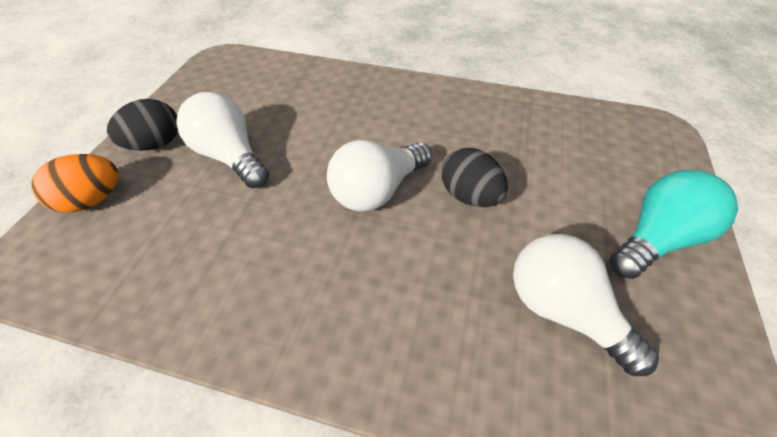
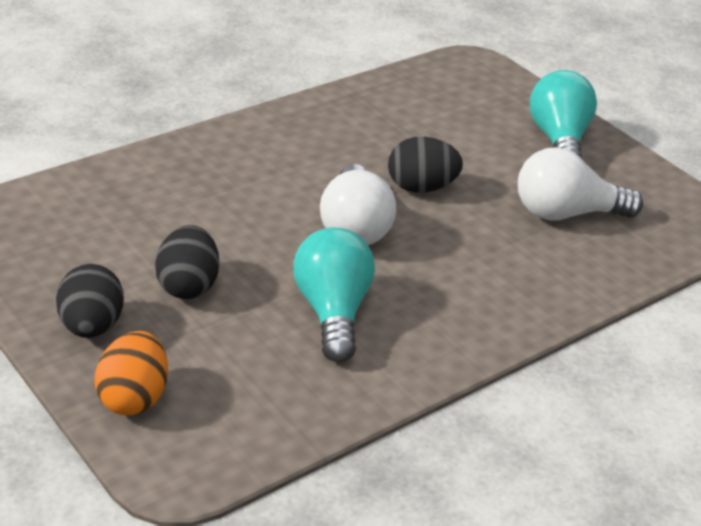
camera: 55 degrees left, 15 degrees down
white light bulb [176,92,269,188] -> black egg [155,225,219,299]
none -> turquoise light bulb [293,227,375,363]

